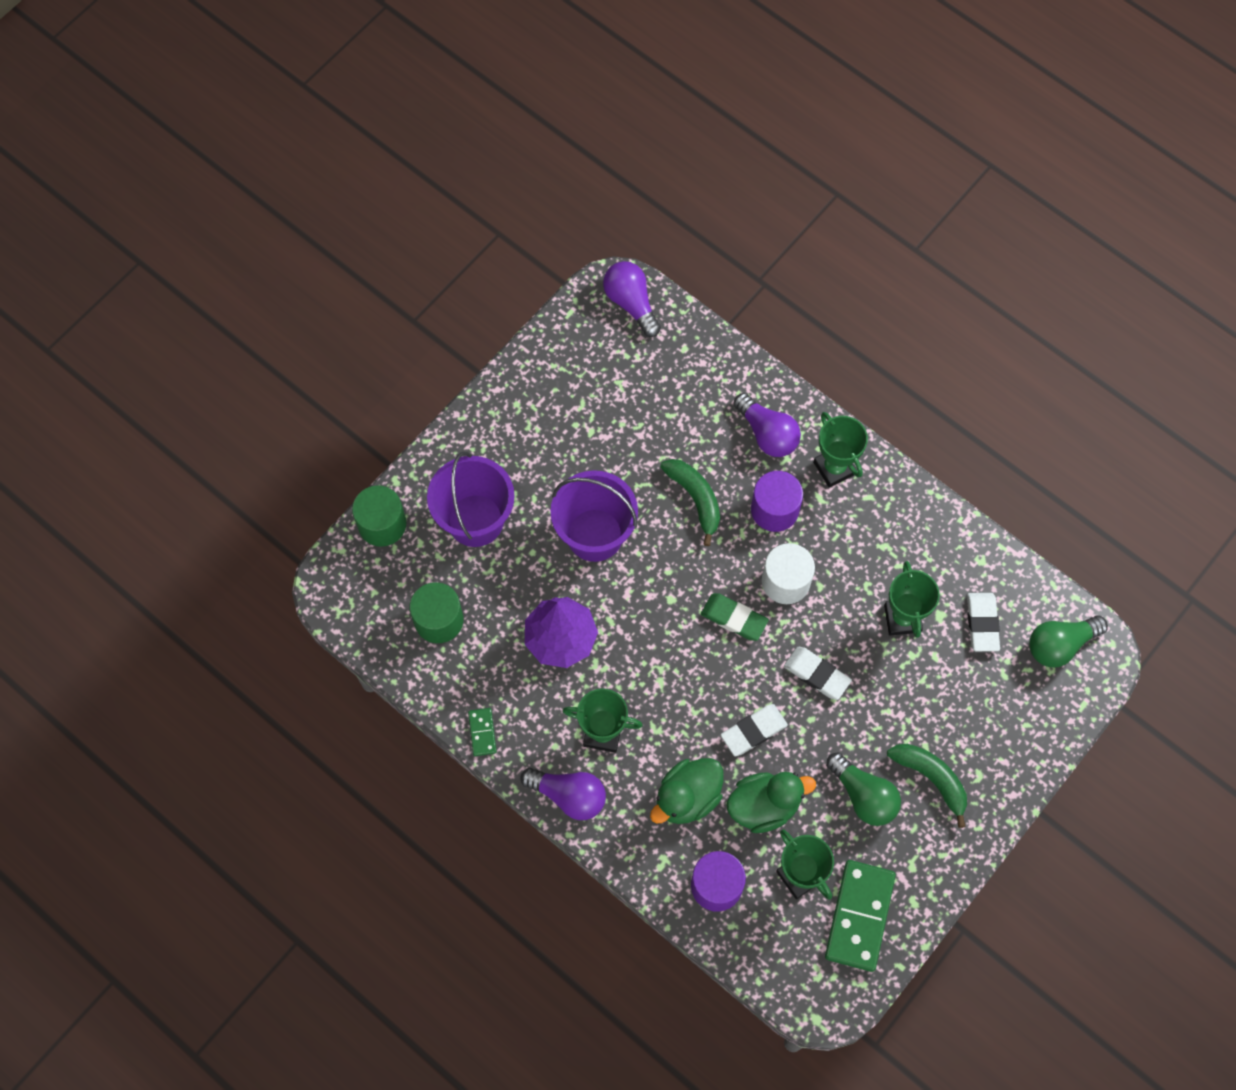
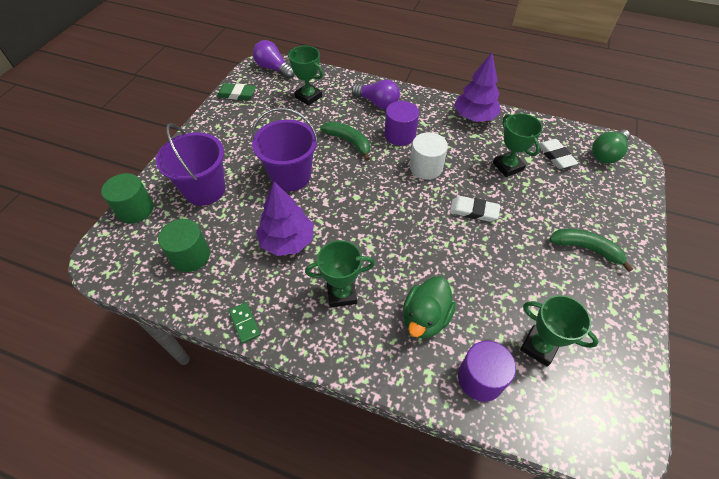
camera: 20 degrees left, 15 degrees down
purple light bulb [520,768,606,820] -> none
green eraser [701,593,769,641] -> green eraser moved to [217,83,256,100]
white eraser [721,704,788,756] -> none
green duck [727,772,816,833] -> none
green trophy [813,412,868,488] -> green trophy moved to [288,46,323,106]
green domino [825,860,896,972] -> none
green light bulb [826,752,901,826] -> none
none -> purple tree [454,53,501,122]

